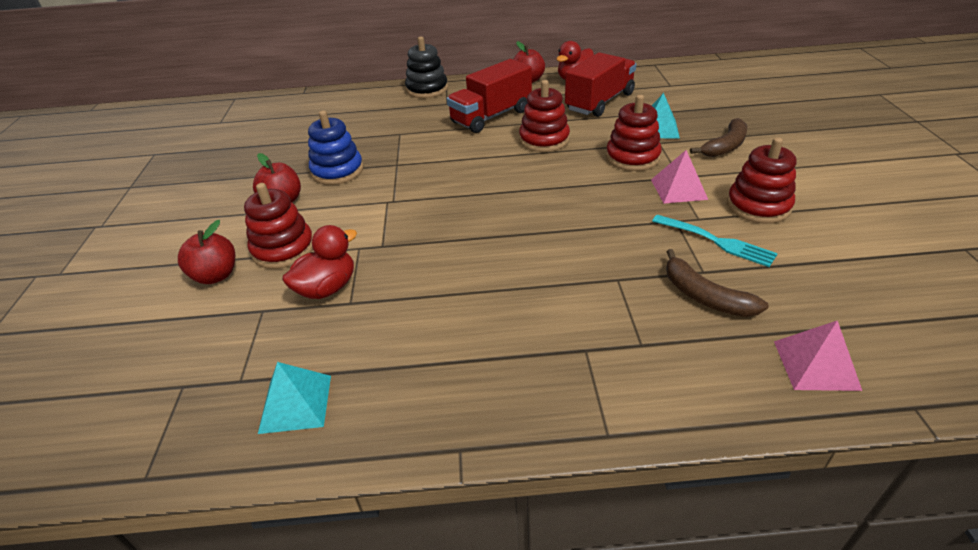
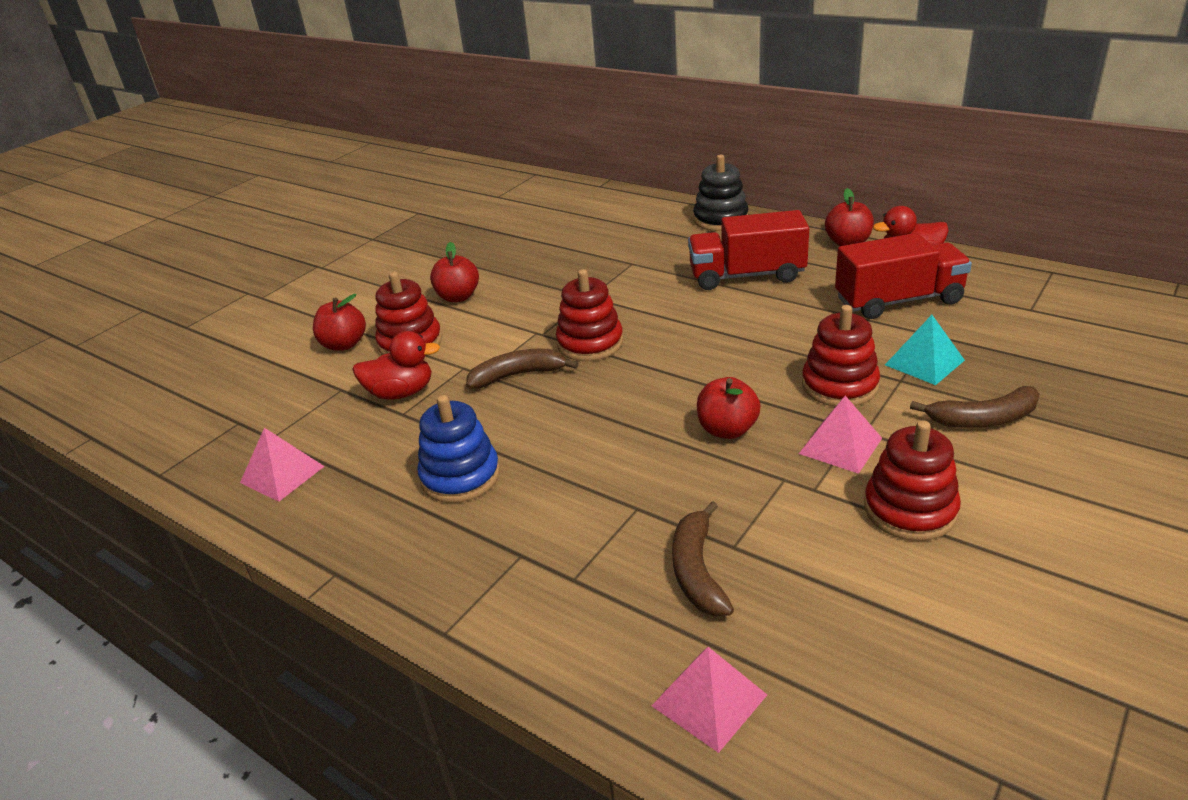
camera: 40 degrees right, 5 degrees down
turquoise pyramid [258,362,331,434] -> pink pyramid [240,428,325,502]
blue stacking toy [308,110,363,185] -> blue stacking toy moved to [417,395,500,503]
red stacking toy [519,80,570,152] -> red stacking toy moved to [556,269,623,361]
turquoise fork [652,215,778,267] -> none
none -> brown banana [466,349,579,389]
none -> red apple [697,377,761,439]

